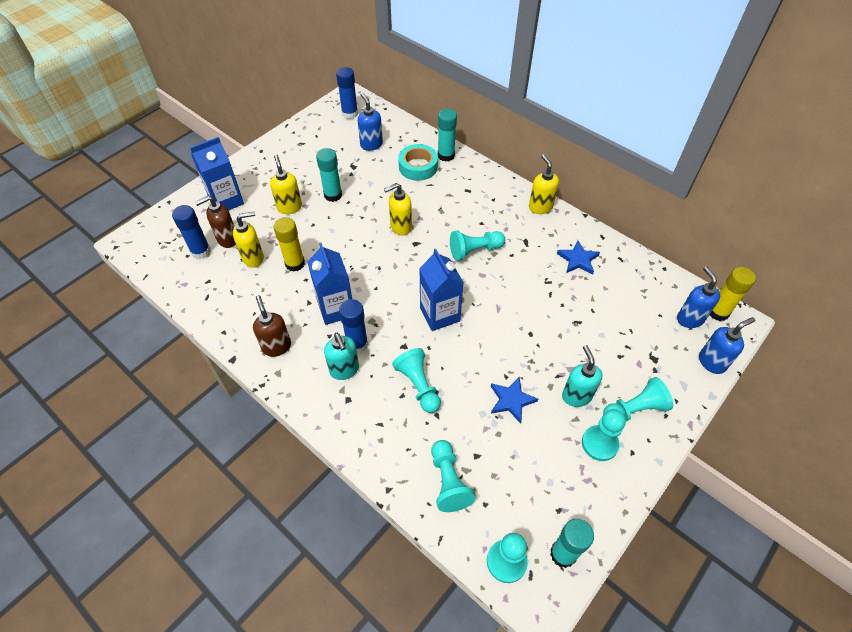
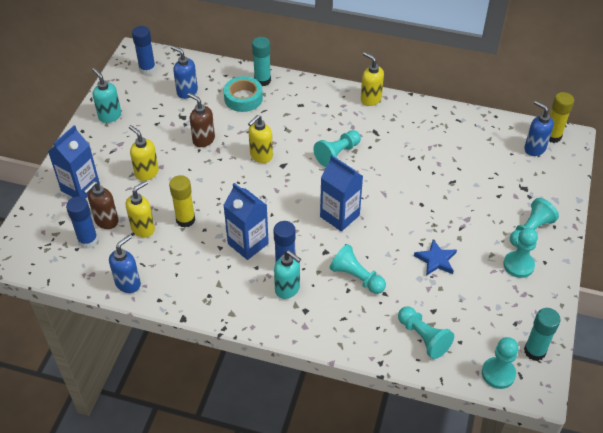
camera: 25 degrees left, 5 degrees down
brown soap dispenser [253,295,291,357] -> brown soap dispenser moved to [188,93,215,147]
turquoise glue stick [316,148,342,202] -> none
blue star [557,240,600,275] -> none
turquoise soap dispenser [562,345,602,407] -> turquoise soap dispenser moved to [92,68,121,123]
blue soap dispenser [699,317,755,374] -> blue soap dispenser moved to [109,235,141,293]

